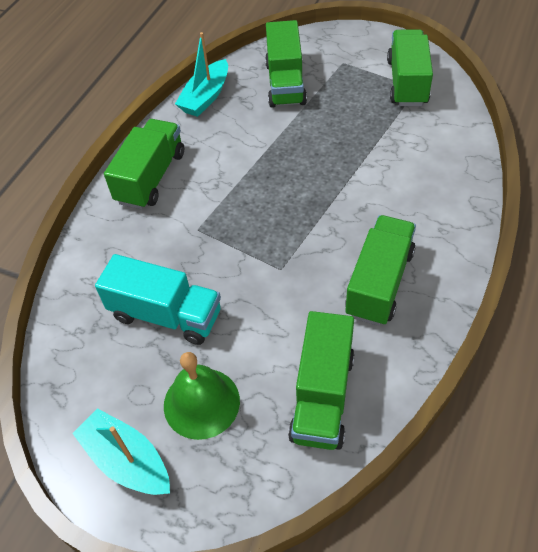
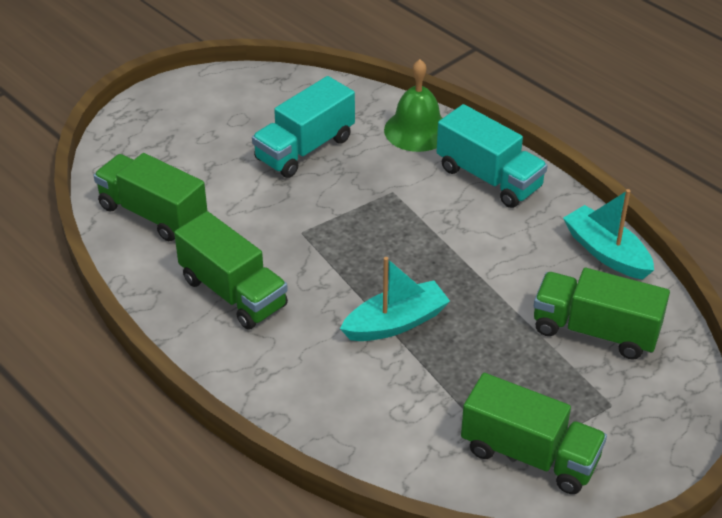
camera: 110 degrees right, 10 degrees down
turquoise boat [72,408,170,495] -> turquoise boat moved to [340,257,450,341]
green truck [104,119,184,209] -> turquoise truck [437,104,548,208]
green bell [164,352,240,440] -> green bell moved to [384,59,442,152]

